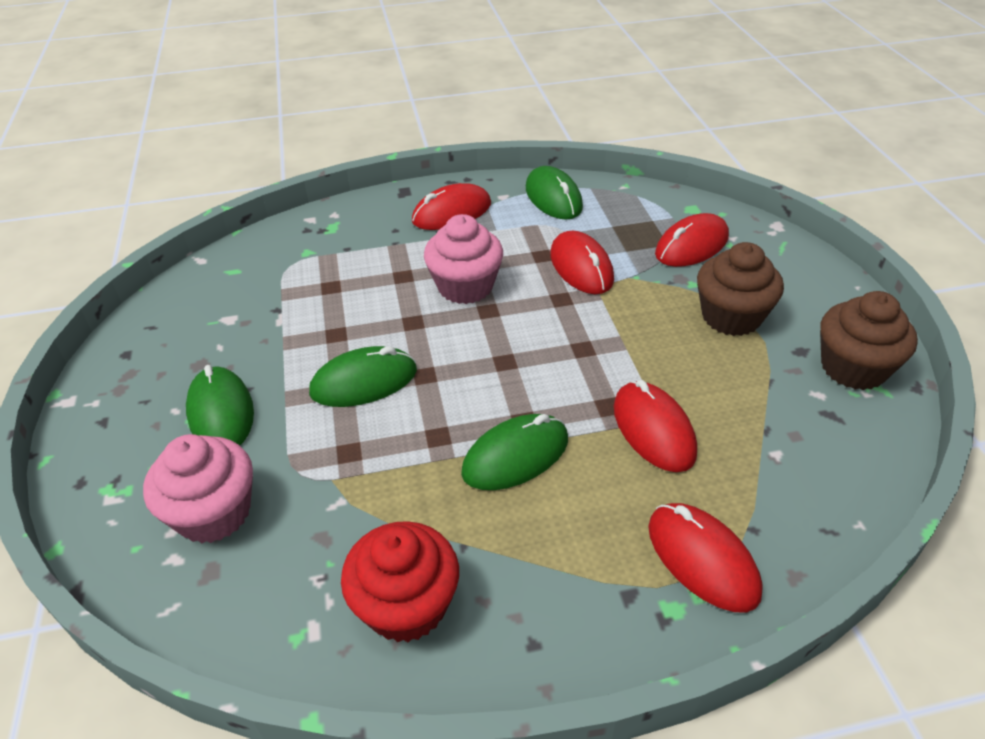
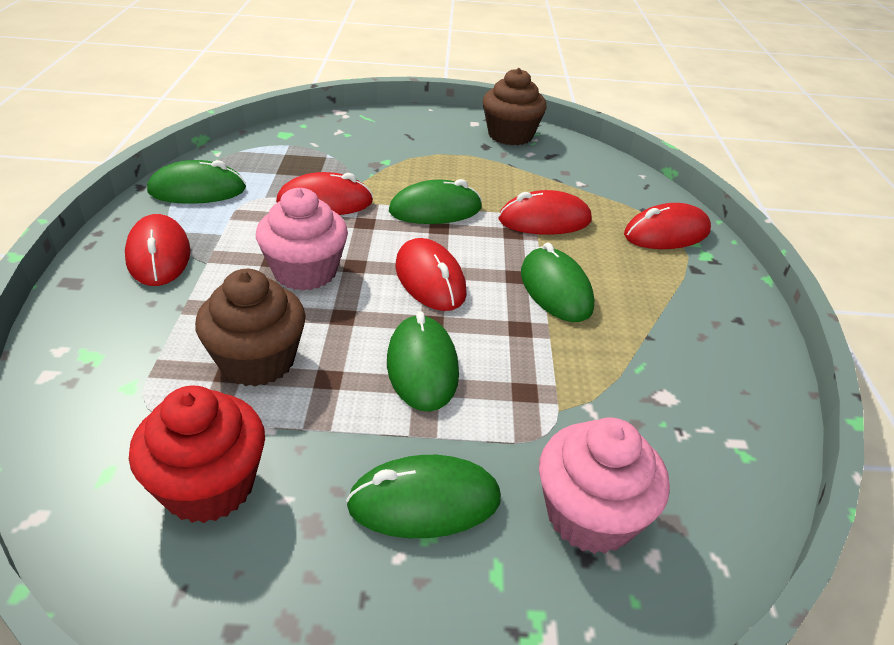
camera: 80 degrees left, 5 degrees down
red cupcake [341,521,459,643] -> red cupcake moved to [129,386,265,523]
red mouse [655,213,729,267] -> red mouse moved to [395,238,467,311]
brown cupcake [697,242,784,336] -> brown cupcake moved to [195,269,306,387]
none -> green mouse [389,179,482,224]

